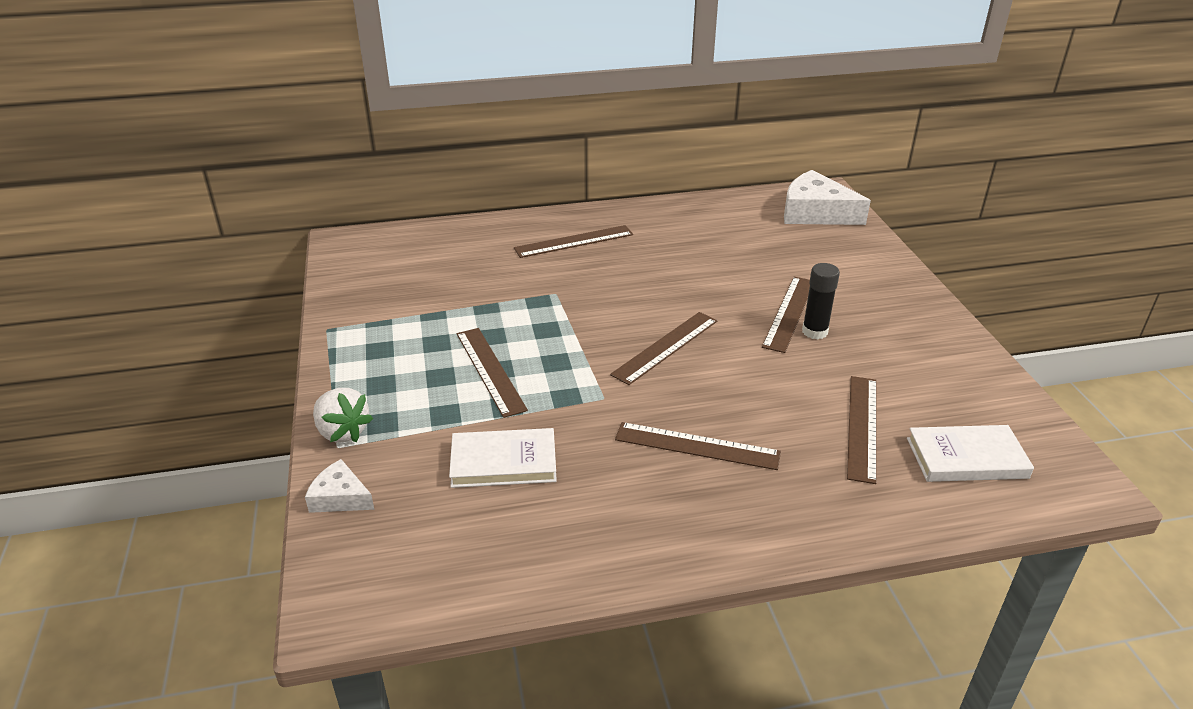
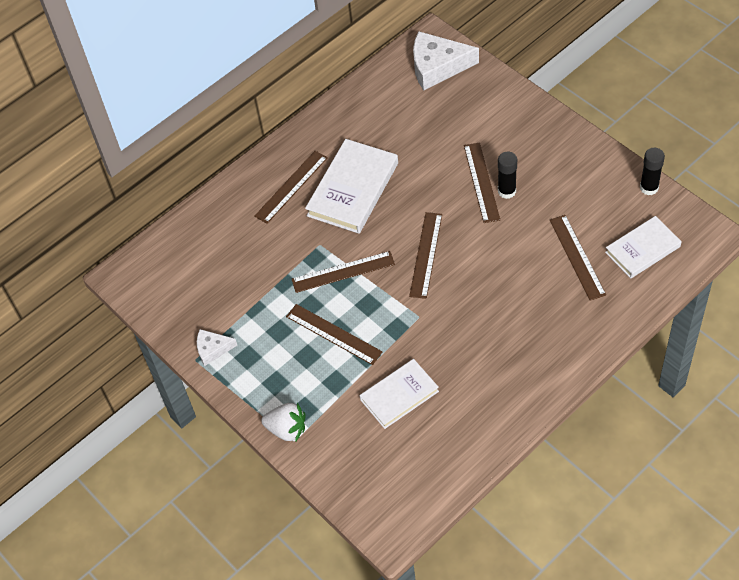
camera: 25 degrees left, 20 degrees up
white cheese [305,459,374,513] -> white cheese moved to [197,329,237,366]
brown ruler [615,422,781,470] -> brown ruler moved to [292,251,395,293]
none -> white book [305,139,398,234]
none -> black glue stick [640,148,665,195]

